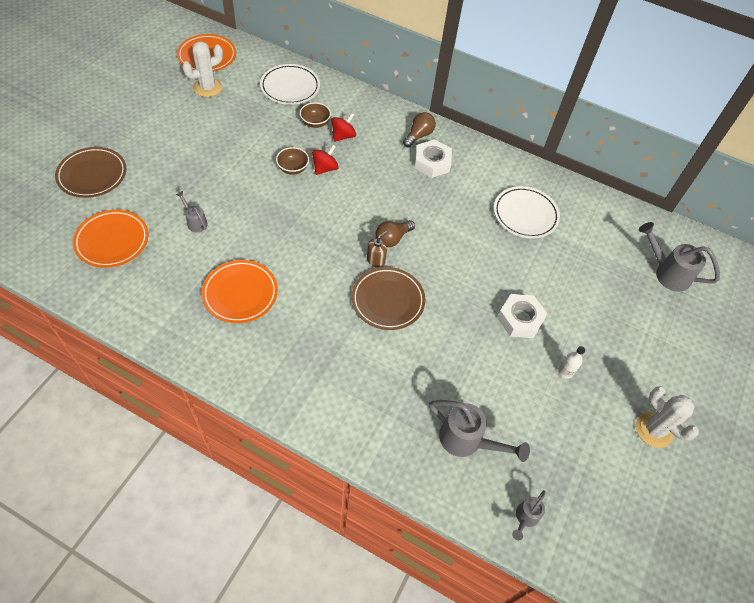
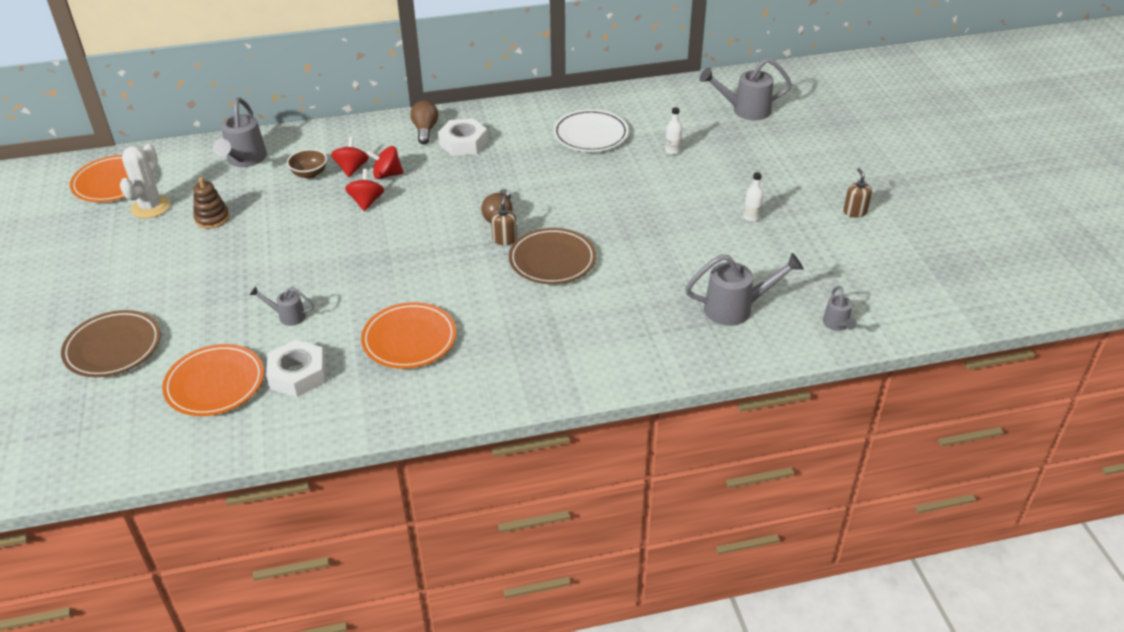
camera: 35 degrees left, 15 degrees down
white plate [260,64,320,105] -> grey watering can [213,98,267,167]
brown bowl [276,147,309,175] -> none
white nut [497,294,548,338] -> white nut moved to [266,340,325,397]
white cactus [636,386,699,448] -> brown soap dispenser [843,168,872,217]
none -> brown stacking toy [193,177,229,229]
none -> red spinning top [367,146,403,179]
none -> white bottle [665,107,682,155]

